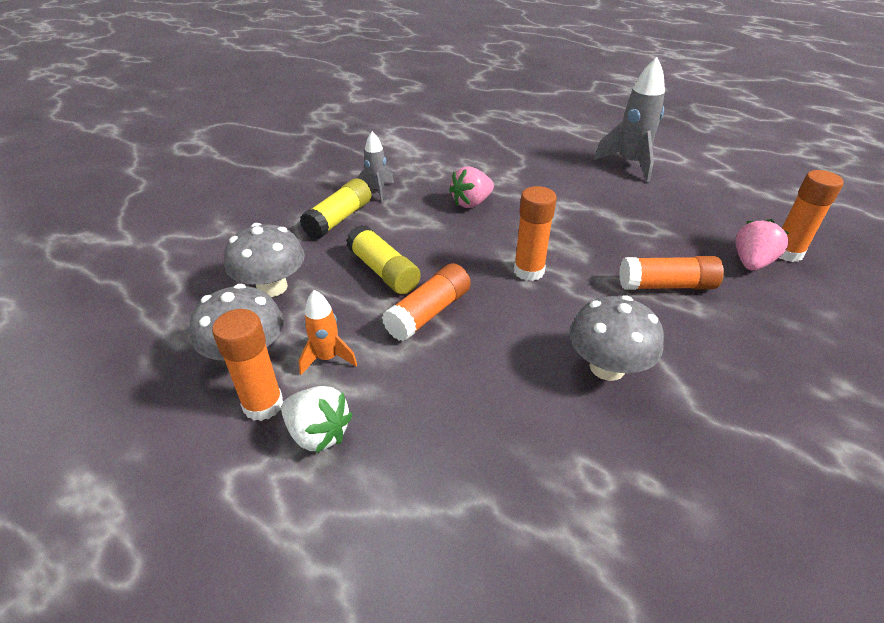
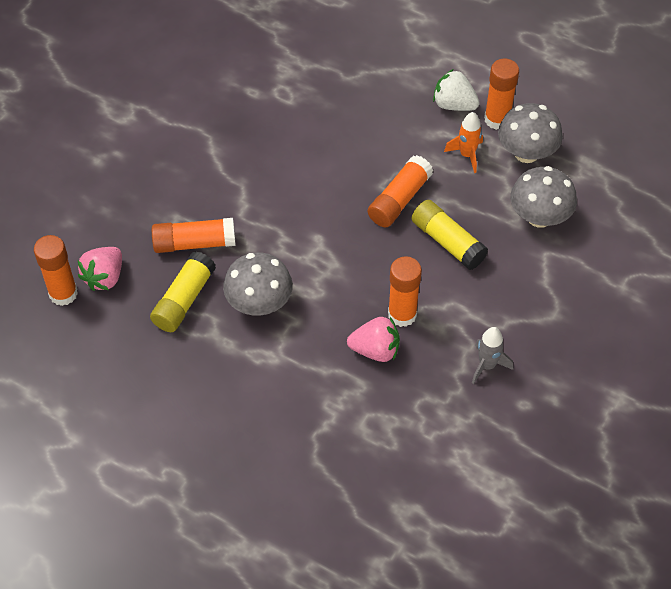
camera: 175 degrees right, 15 degrees up
yellow glue stick [300,178,371,239] -> yellow glue stick moved to [150,251,216,332]
pink strawberry [449,166,494,208] -> pink strawberry turned 45 degrees clockwise [347,317,400,362]
orange glue stick [514,186,557,281] -> orange glue stick moved to [388,256,422,327]
grey mushroom [569,295,664,381] -> grey mushroom moved to [223,252,293,316]
grey rocket [594,57,665,182] -> none

